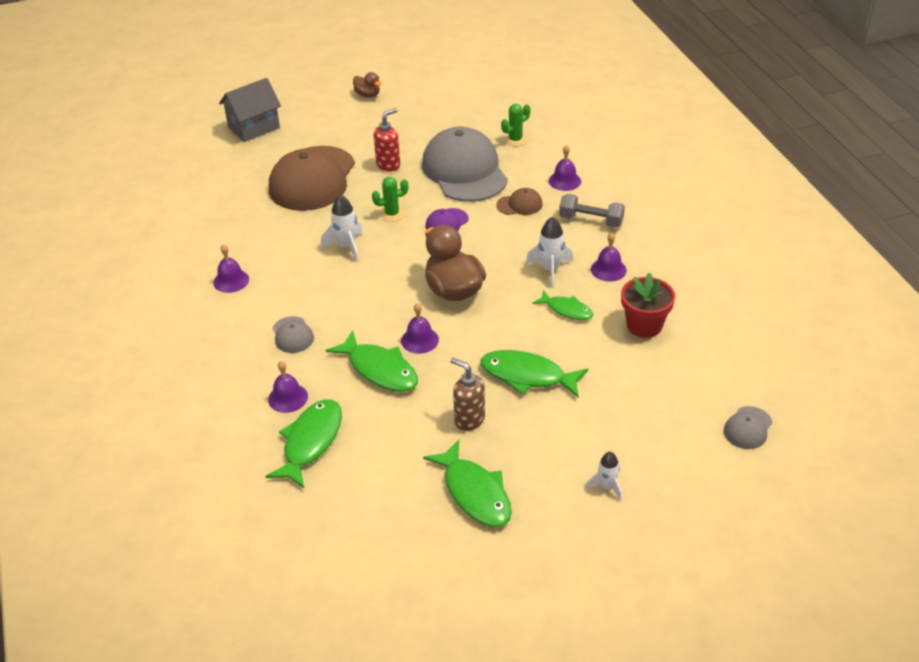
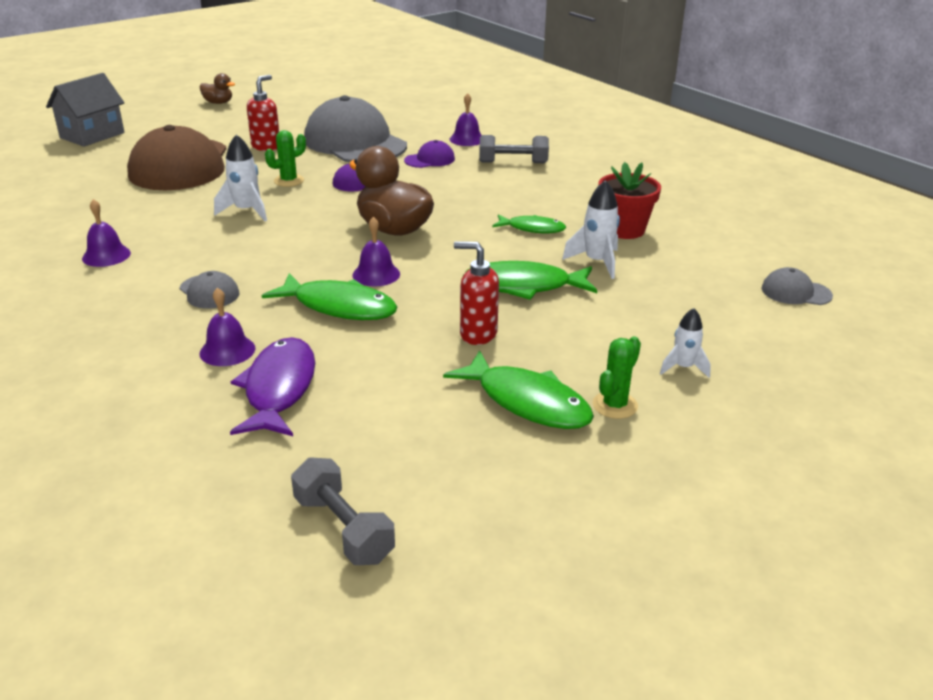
camera: 20 degrees left, 10 degrees down
green fish [265,399,342,488] -> purple fish [230,337,315,436]
brown soap dispenser [450,357,485,431] -> red soap dispenser [454,241,499,345]
brown cap [496,188,543,215] -> purple cap [404,140,455,168]
green cactus [501,104,530,147] -> green cactus moved to [593,336,641,419]
white rocket [526,216,573,288] -> white rocket moved to [562,180,620,279]
purple bell [591,233,627,282] -> none
grey cap [724,406,772,449] -> grey cap turned 90 degrees clockwise [761,267,833,305]
none -> grey dumbbell [291,457,395,565]

